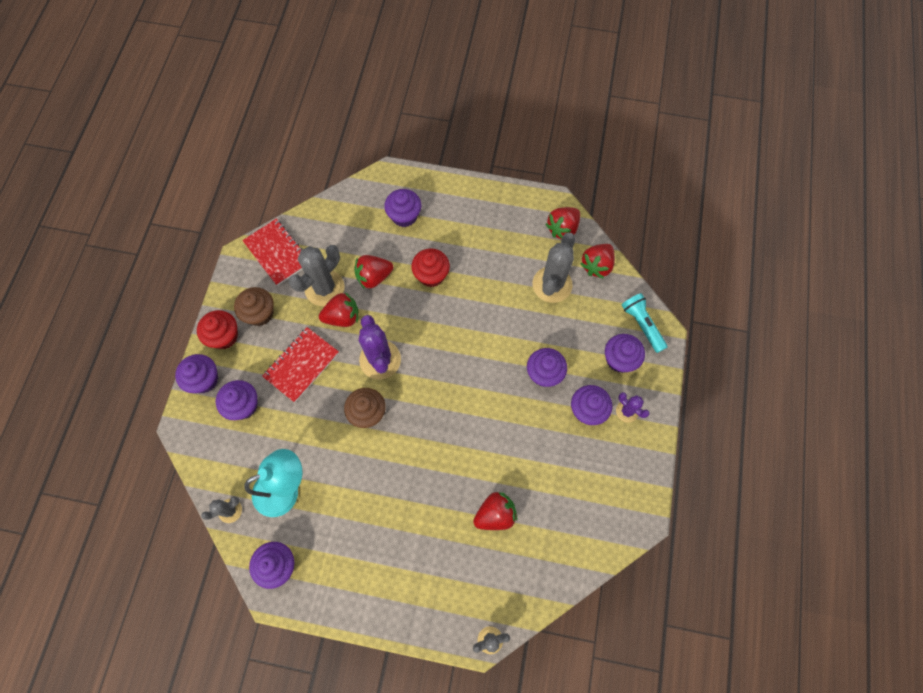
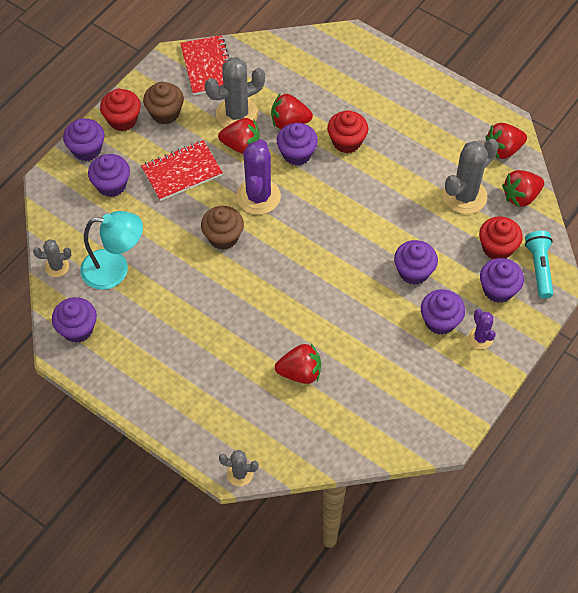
camera: 25 degrees right, 10 degrees down
purple cupcake [384,189,421,227] -> purple cupcake moved to [277,123,318,165]
none -> red cupcake [479,216,523,259]

